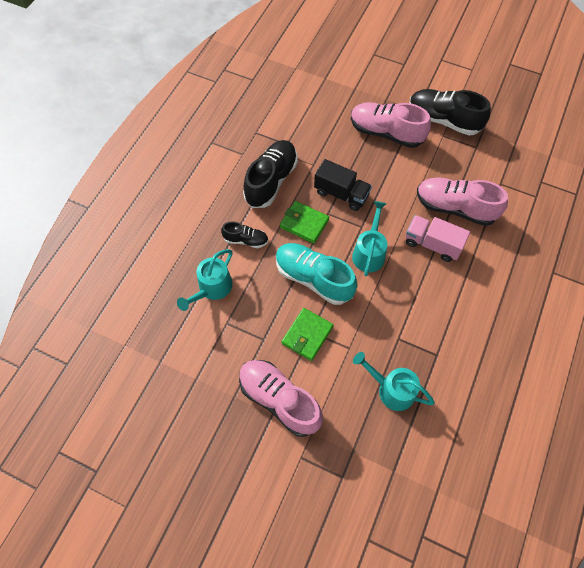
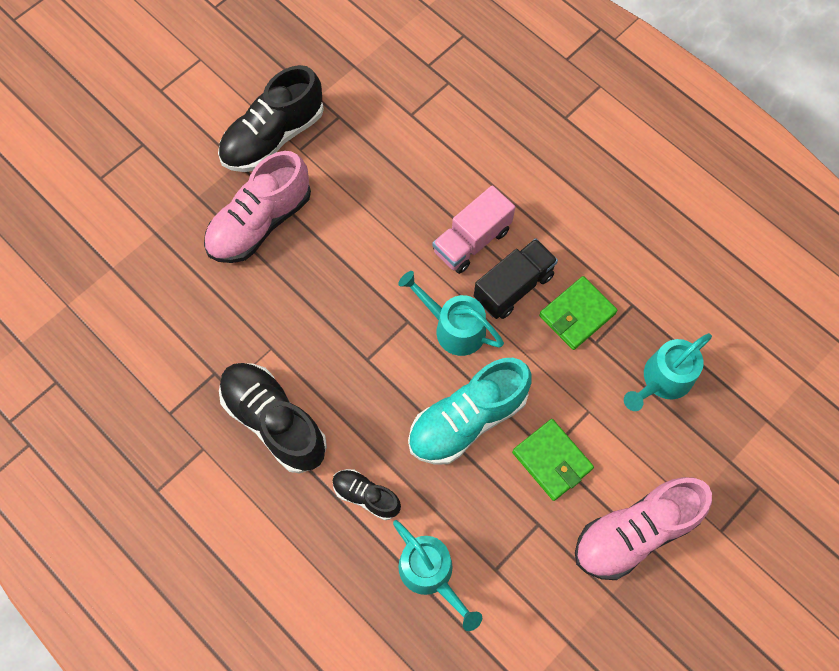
camera: 70 degrees left, 5 degrees up
black shoe [221,221,268,248] -> black shoe turned 90 degrees counterclockwise [332,469,401,520]
green wallet [280,201,329,244] -> green wallet moved to [539,276,618,350]
black truck [314,159,372,211] -> black truck moved to [474,238,558,319]
pink shoe [417,177,508,226] -> none

